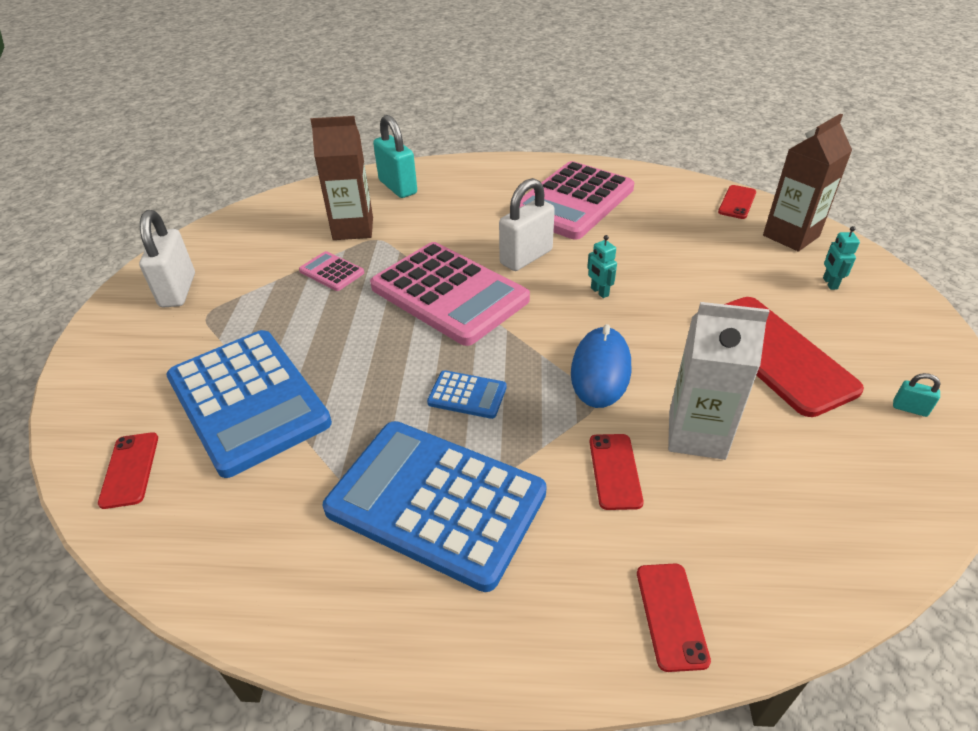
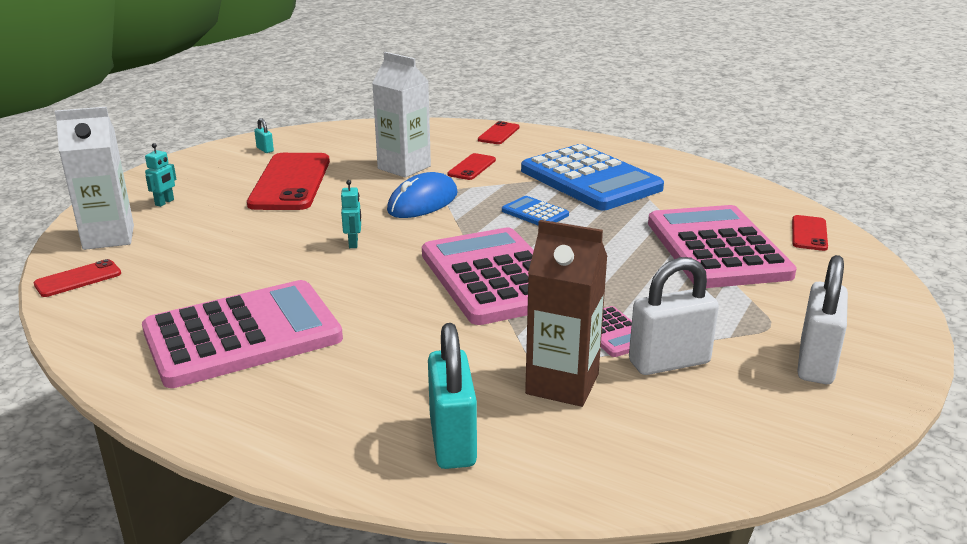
camera: 155 degrees left, 15 degrees down
blue calculator [166,330,332,478] -> pink calculator [648,205,797,288]
white padlock [499,178,555,271] -> white padlock moved to [629,257,719,375]
brown carton [763,114,852,251] -> white carton [54,107,134,250]

